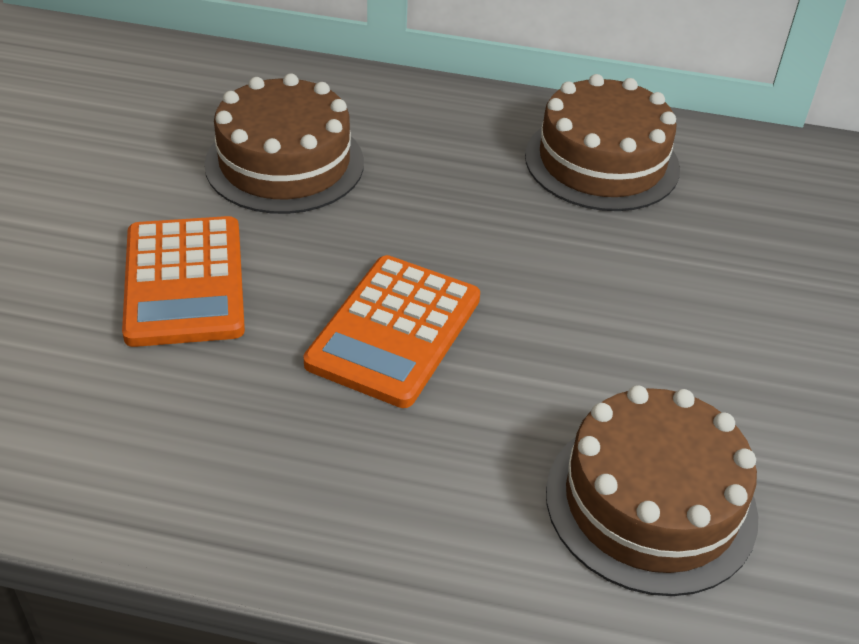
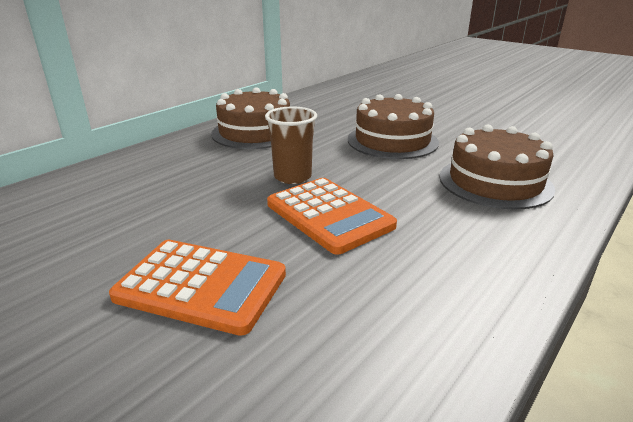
camera: 60 degrees left, 15 degrees down
brown cake [204,73,364,214] -> brown cake moved to [348,94,439,159]
none -> brown cup [265,107,317,184]

